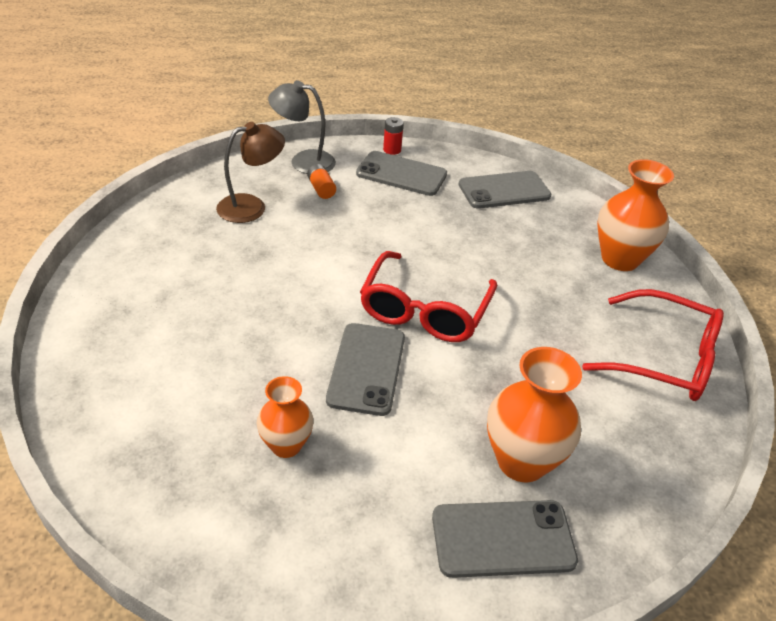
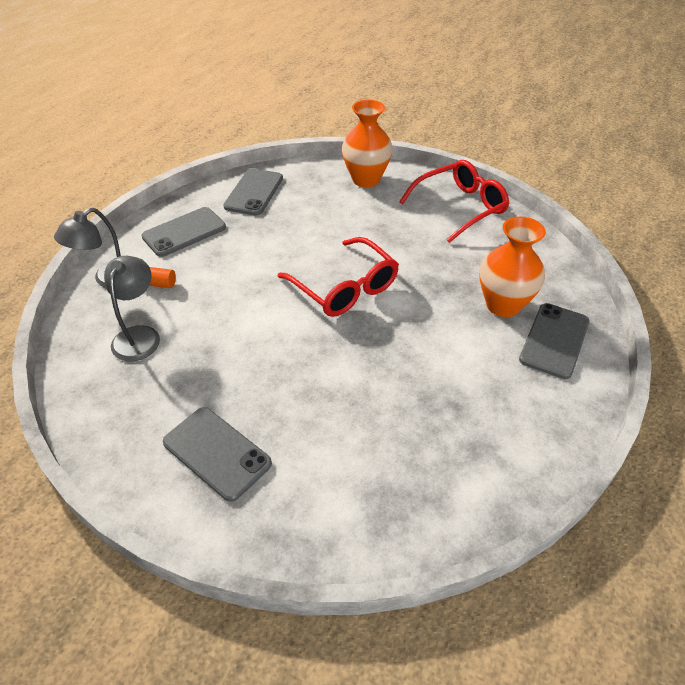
camera: 55 degrees left, 5 degrees up
brown lamp [216,122,285,223] -> grey lamp [104,256,160,361]
orange vase [257,376,313,458] -> none
grey phone [326,323,405,416] -> grey phone moved to [163,407,272,502]
red battery [383,117,404,155] -> none

